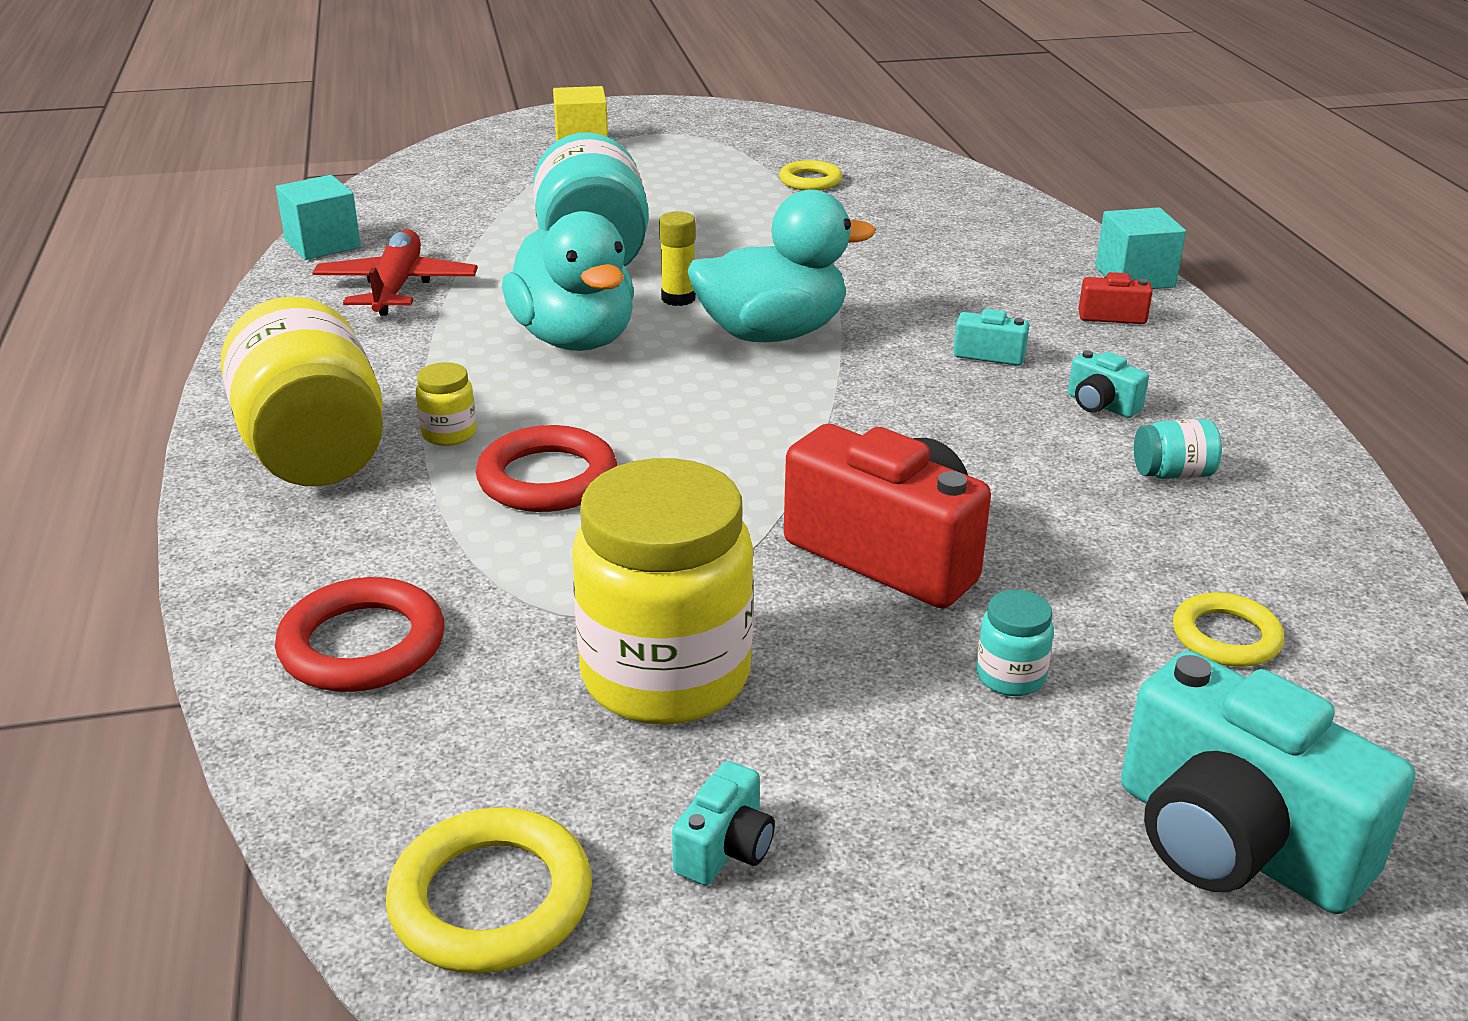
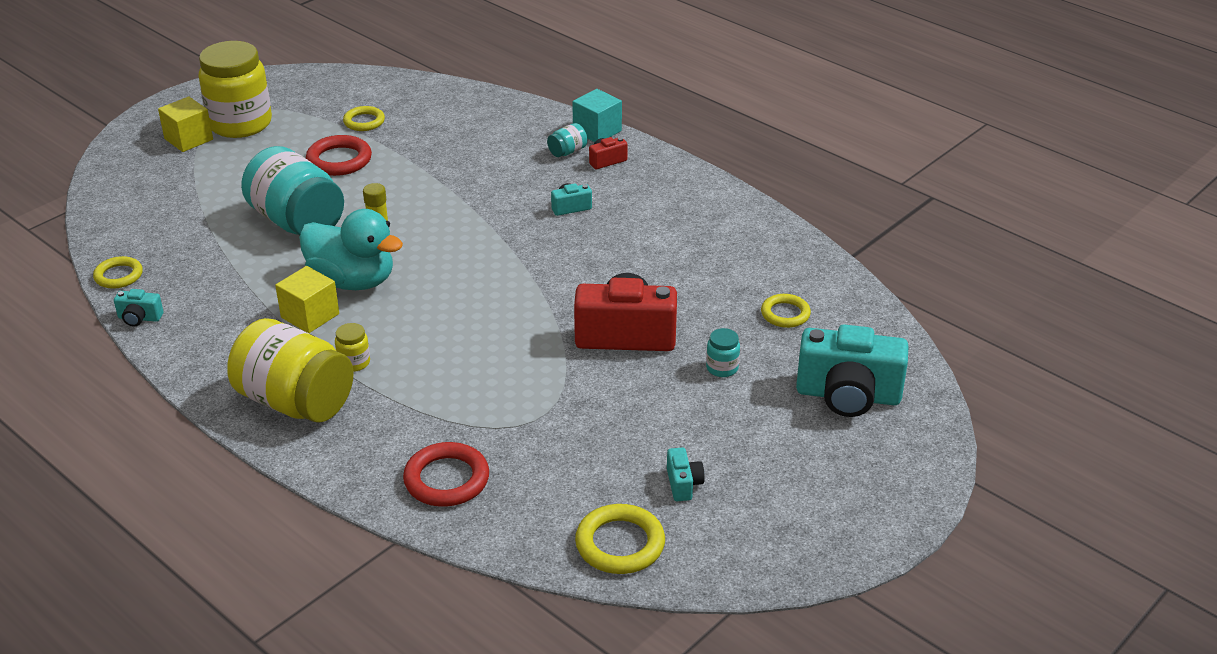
camera: 35 degrees left, 5 degrees up
turquoise cube [276,175,361,260] -> yellow ring [93,256,143,289]
red plane [312,229,478,316] -> none
red ring [476,425,617,512] -> red ring moved to [306,135,372,176]
yellow jar [572,458,754,725] -> yellow jar moved to [199,41,272,138]
turquoise duck [688,189,875,342] -> none
turquoise camera [1068,350,1149,418] -> turquoise camera moved to [114,289,164,326]
turquoise jar [1134,419,1222,479] -> turquoise jar moved to [547,123,587,157]
none -> yellow cube [275,266,339,333]

